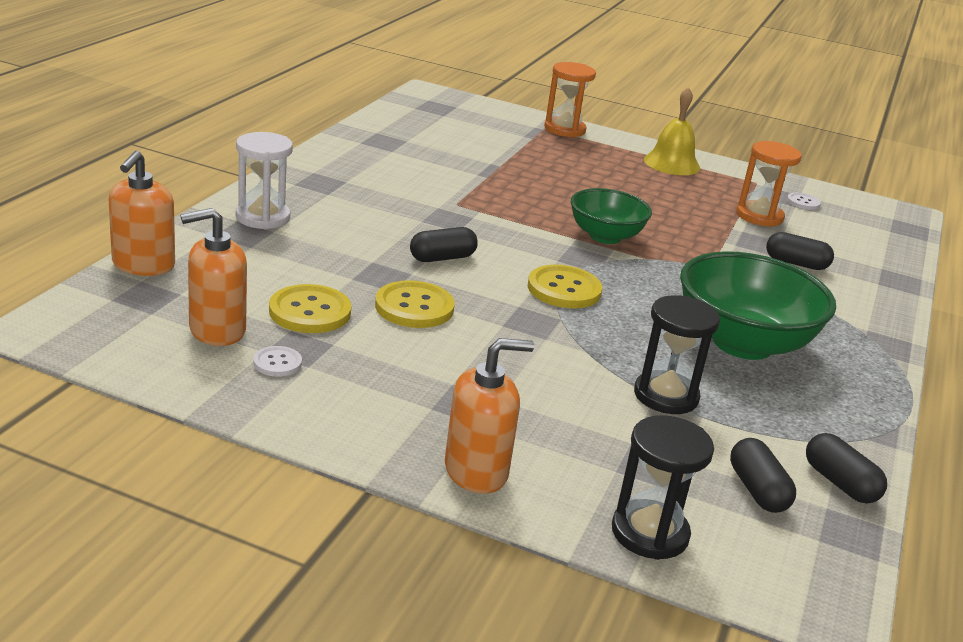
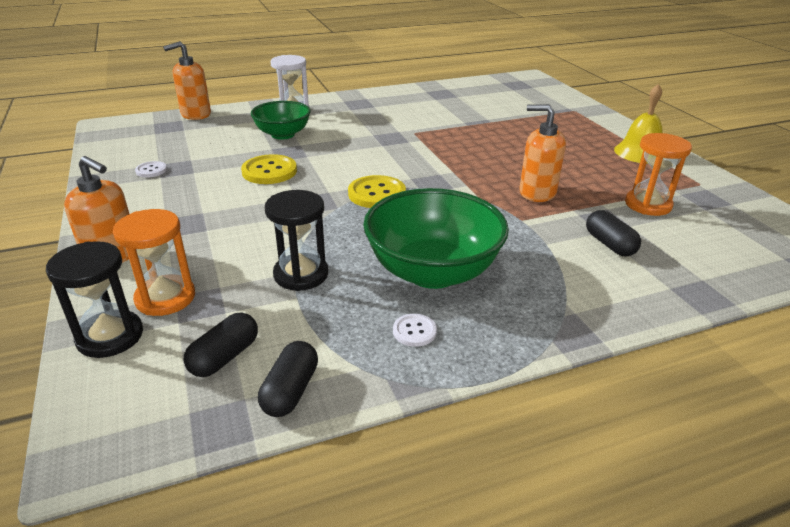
camera: 50 degrees right, 5 degrees up
orange soap dispenser [181,208,247,346] -> orange soap dispenser moved to [519,104,566,202]
yellow button [269,284,351,333] -> none
black capsule [410,227,478,262] -> none
orange hourglass [544,62,596,137] -> orange hourglass moved to [113,209,195,316]
green bowl [571,188,652,244] -> green bowl moved to [251,101,311,140]
white button [787,193,821,210] -> white button moved to [393,314,437,347]

